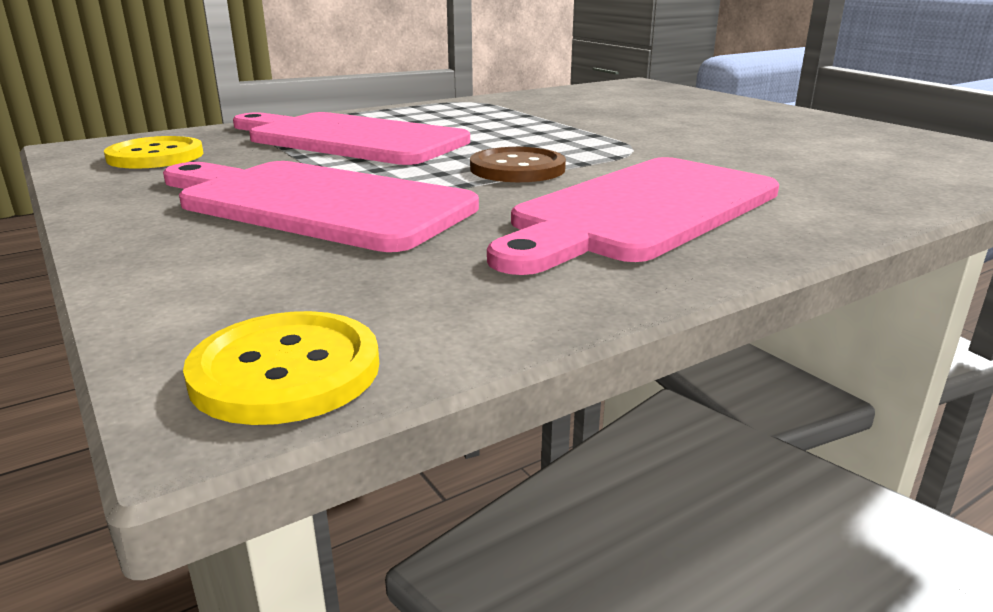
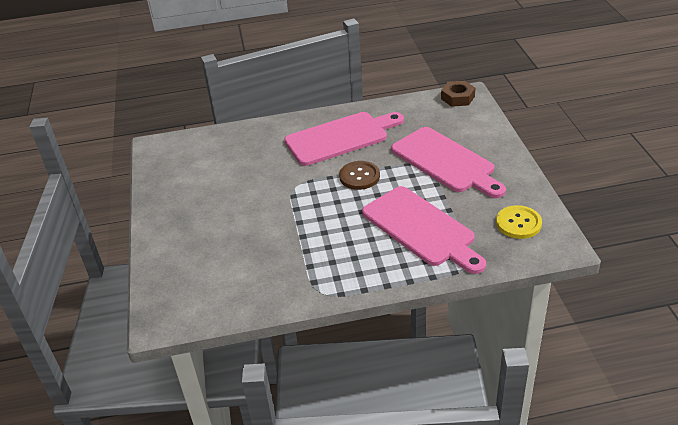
camera: 155 degrees left, 15 degrees up
yellow button [183,311,379,425] -> brown nut [441,81,475,107]

